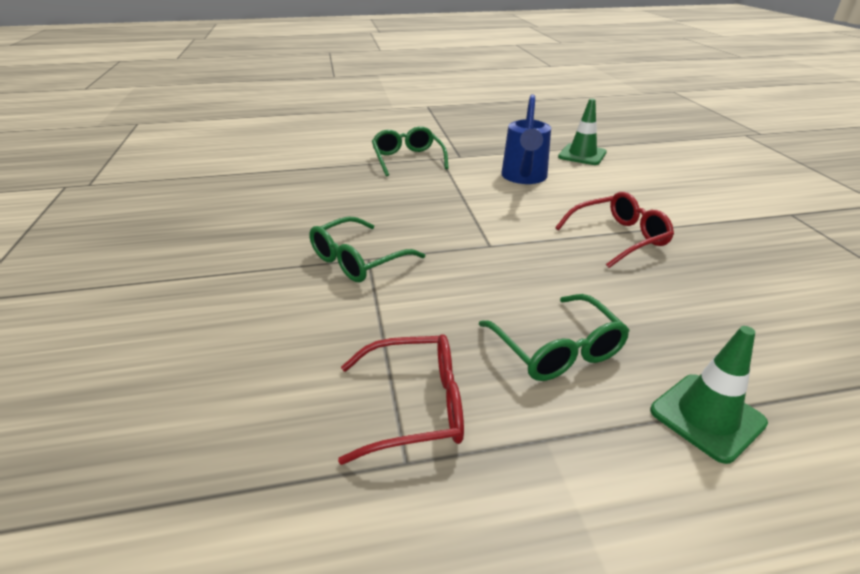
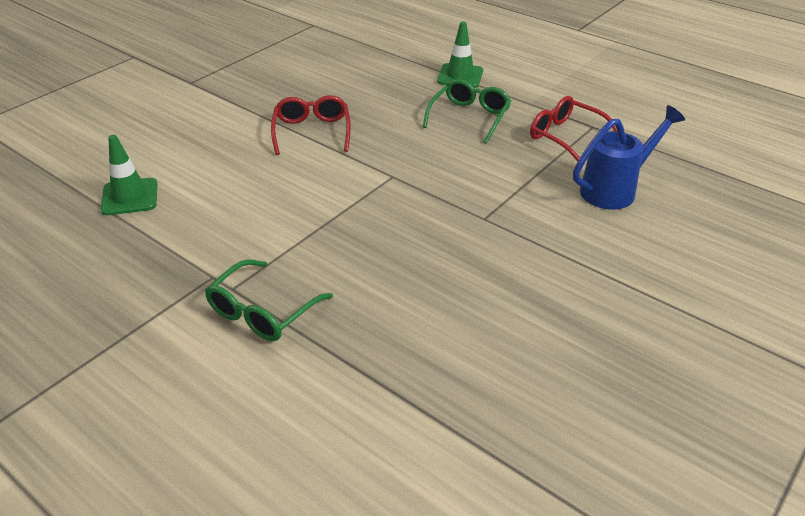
camera: 130 degrees left, 5 degrees up
green glasses [309,216,425,282] -> none
blue watering can [501,94,551,184] -> blue watering can moved to [573,105,685,209]
red glasses [555,192,674,268] -> red glasses turned 60 degrees clockwise [271,95,351,155]

